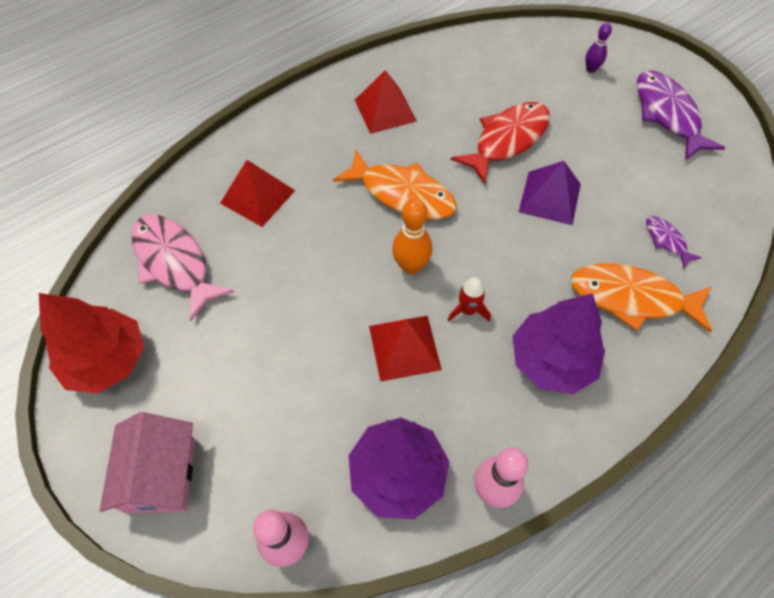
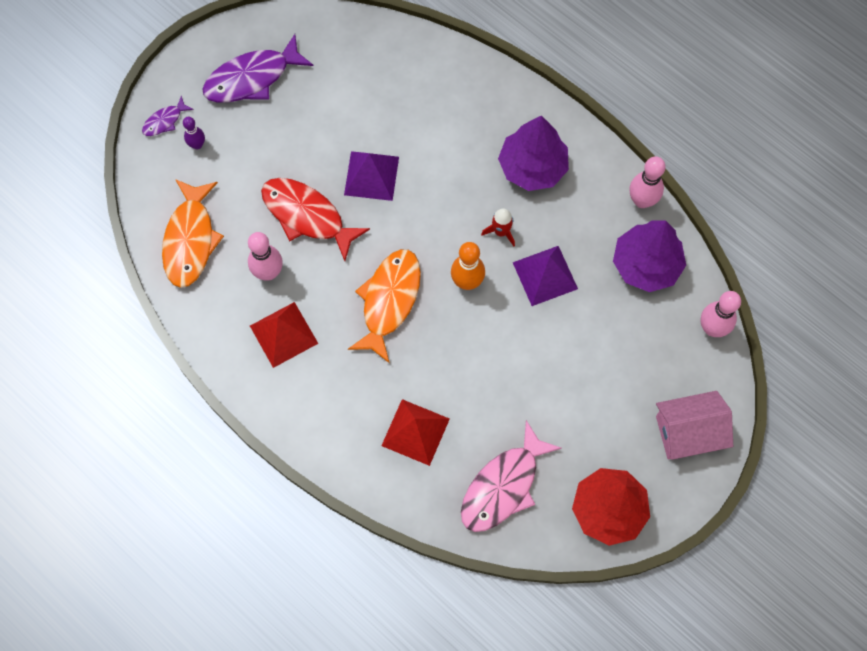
camera: 100 degrees left, 10 degrees up
red pyramid [369,316,442,382] -> purple pyramid [512,246,578,306]
orange fish [570,263,712,333] -> orange fish moved to [162,179,224,288]
purple fish [646,216,702,268] -> purple fish moved to [142,96,194,136]
none -> pink bowling pin [248,232,283,280]

